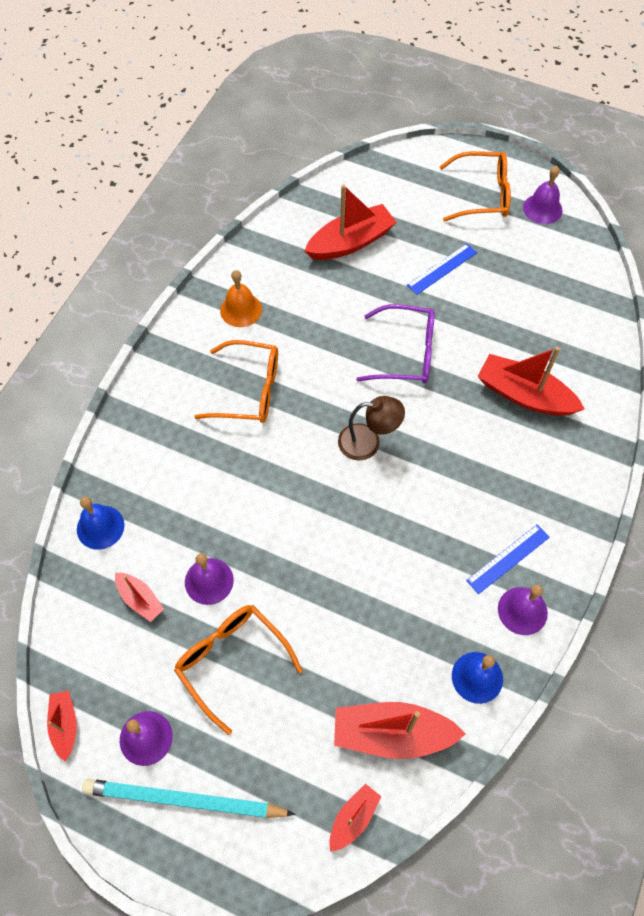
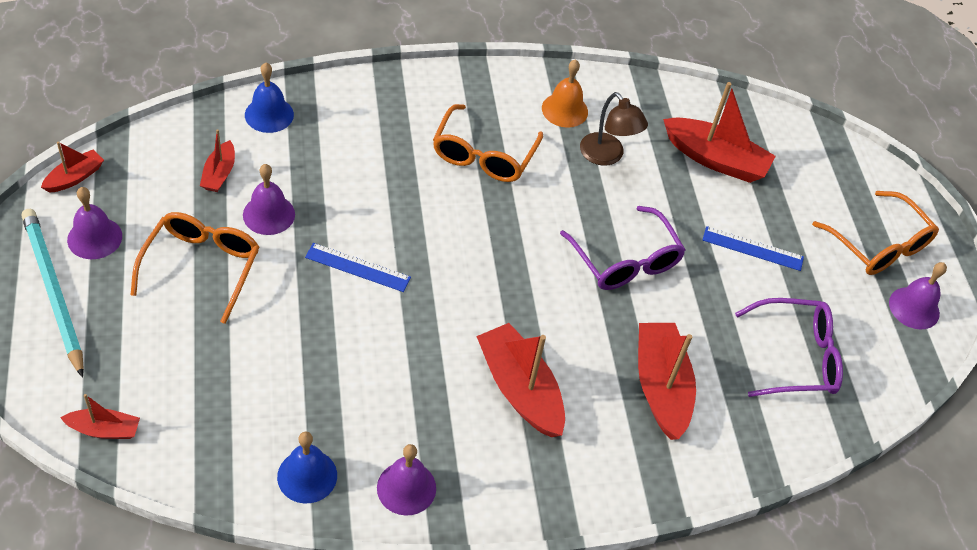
camera: 50 degrees right, 10 degrees down
orange glasses [194,340,278,423] -> orange glasses turned 45 degrees clockwise [433,104,543,182]
red boat [334,702,466,759] -> red boat moved to [476,323,565,437]
brown lamp [338,396,405,461] -> brown lamp moved to [580,92,648,166]
blue ruler [466,524,550,594] -> blue ruler moved to [305,243,411,292]
none -> purple glasses [735,298,843,397]

